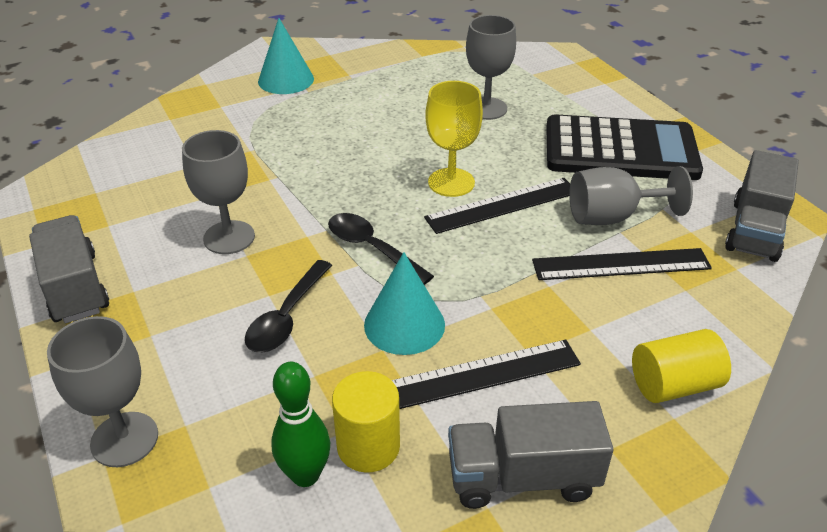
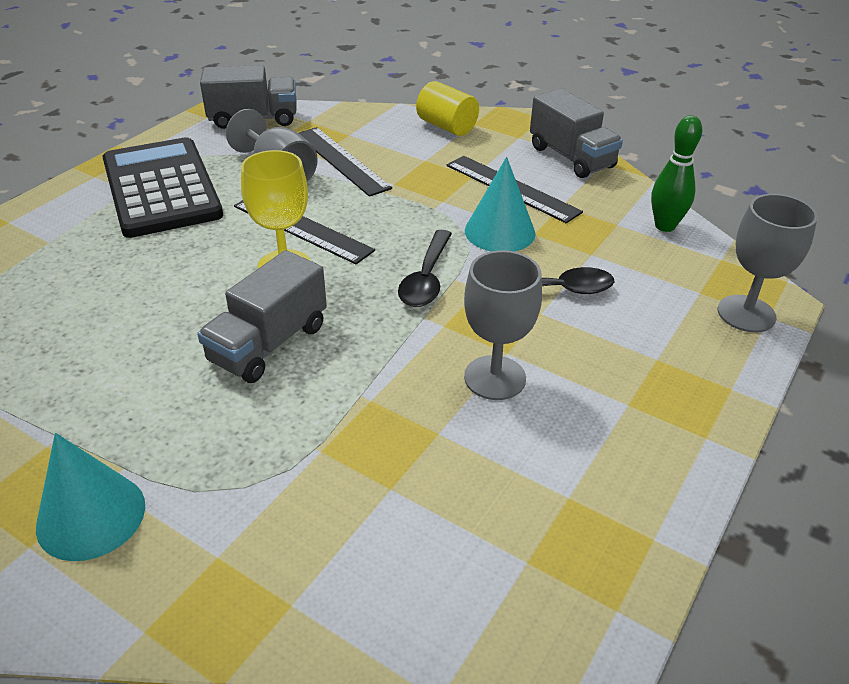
camera: 120 degrees left, 0 degrees up
grey truck [29,215,109,323] -> grey truck moved to [197,250,327,383]
yellow cylinder [332,371,400,473] -> none
grey goblet [466,15,516,120] -> none

